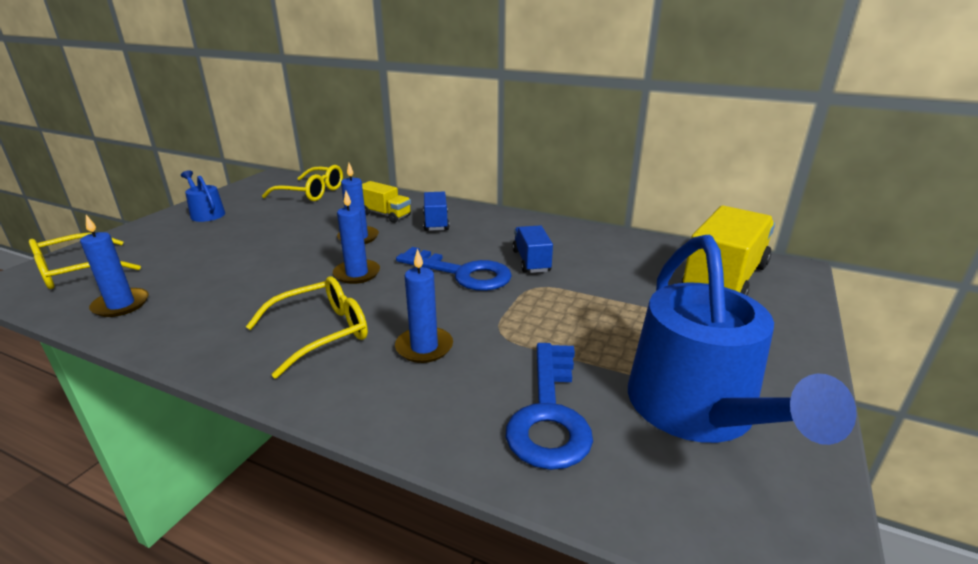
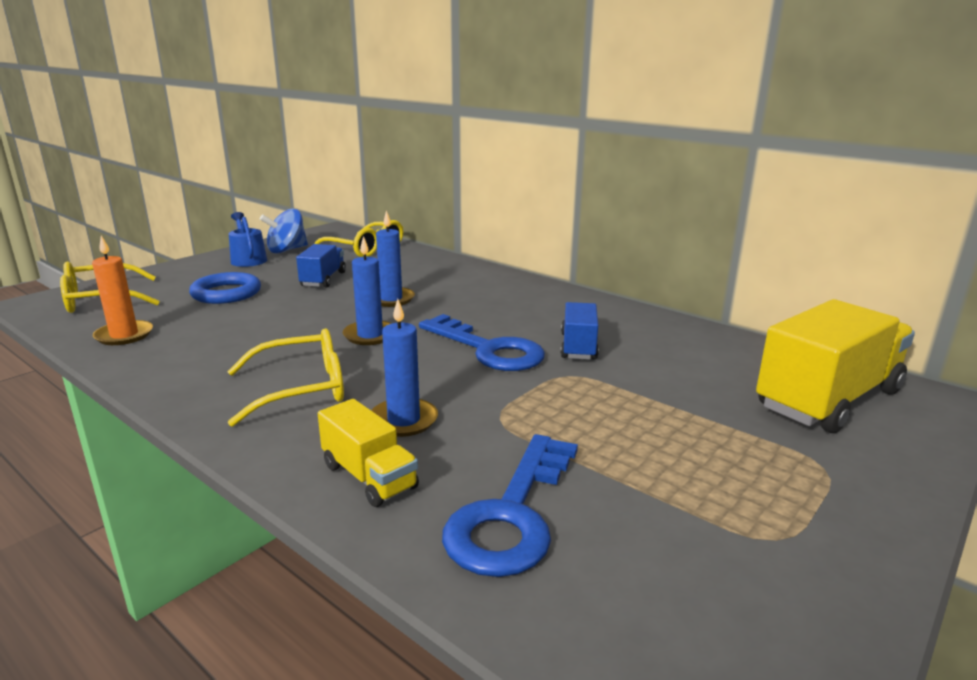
camera: 15 degrees right, 5 degrees down
blue candle [80,215,149,317] -> orange candle [92,236,153,345]
yellow truck [362,181,411,223] -> yellow truck moved to [318,399,419,507]
blue truck [423,192,449,231] -> blue truck moved to [296,244,346,288]
blue watering can [628,235,857,445] -> none
none -> blue ring [189,272,261,304]
none -> blue spinning top [260,209,308,254]

